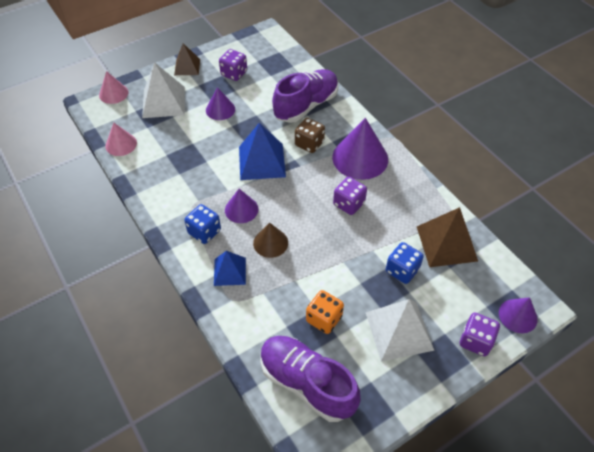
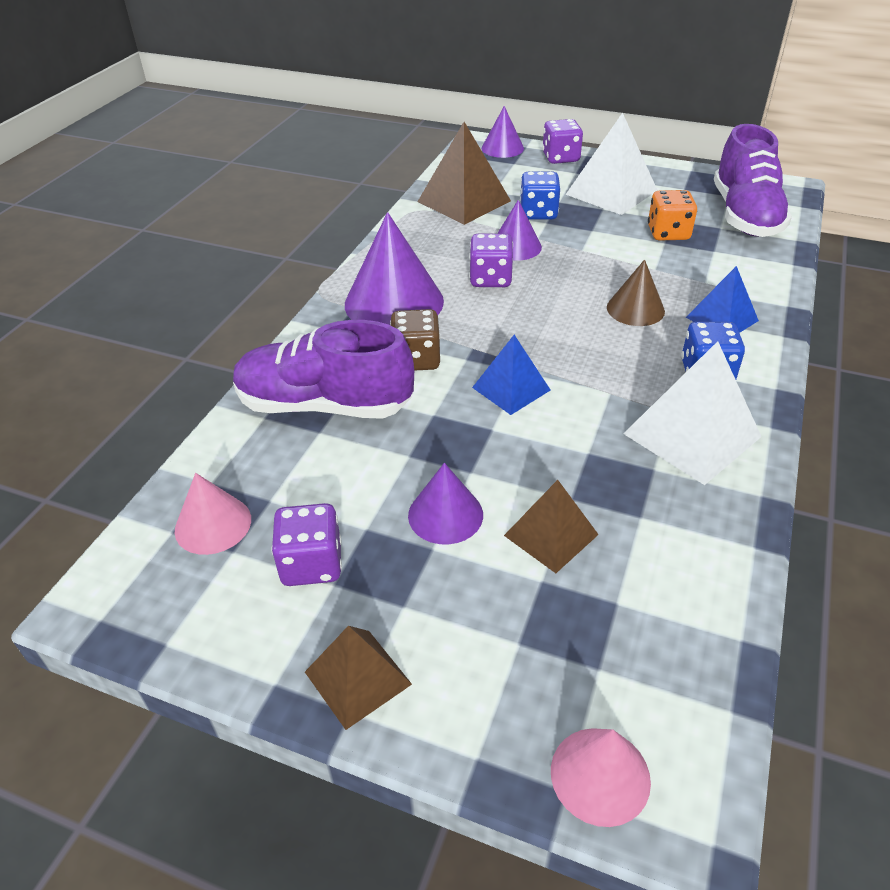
camera: 125 degrees left, 10 degrees down
pink cone [106,123,137,156] -> pink cone moved to [175,473,251,555]
white pyramid [142,62,185,118] -> white pyramid moved to [623,341,761,485]
purple cone [225,189,259,223] -> purple cone moved to [497,200,542,261]
blue pyramid [239,123,286,180] -> blue pyramid [472,335,550,415], size x0.62
none -> brown pyramid [504,480,599,573]

